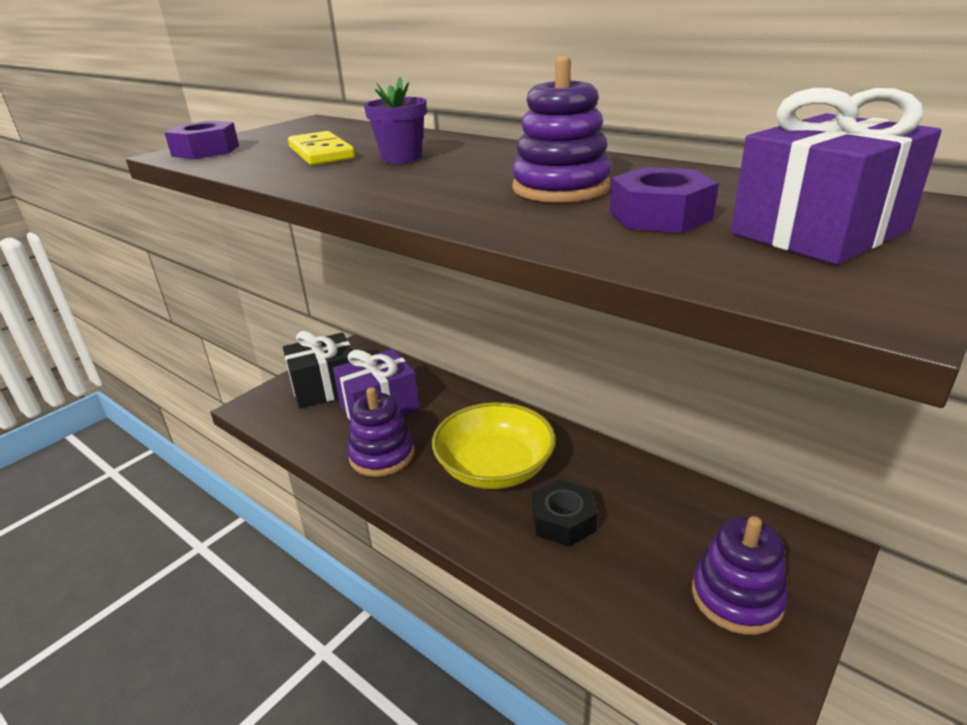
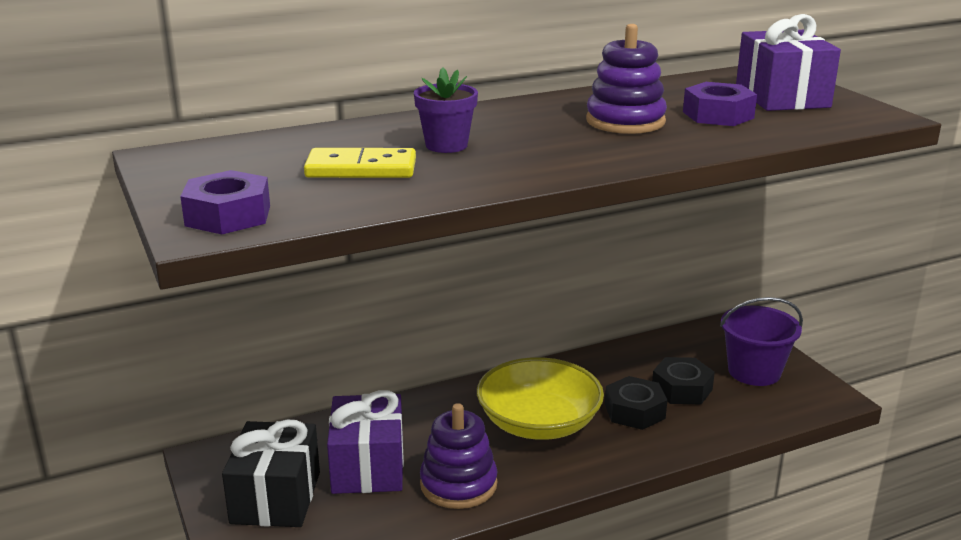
camera: 65 degrees left, 5 degrees down
purple stacking toy [692,516,788,635] -> purple bucket [720,297,803,386]
none -> black nut [652,357,715,404]

